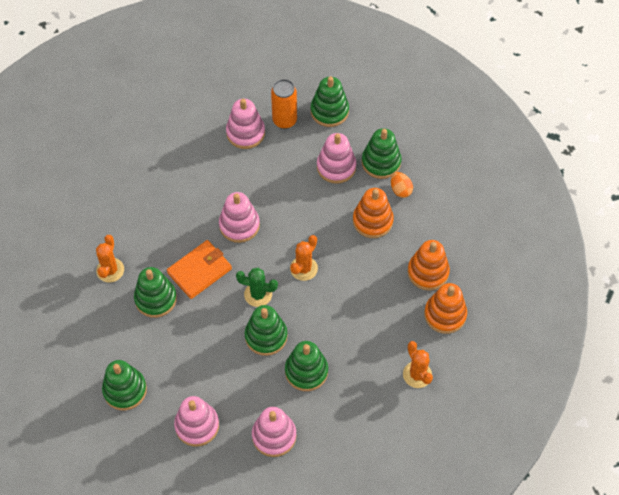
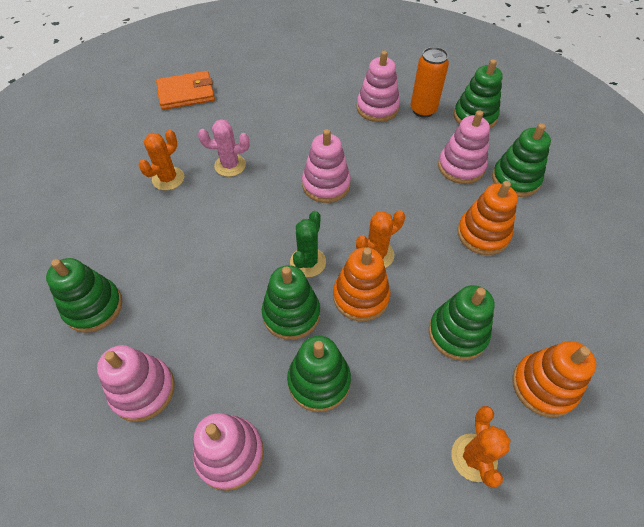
camera: 25 degrees right, 5 degrees down
green stacking toy [134,267,177,318] -> green stacking toy moved to [429,285,495,361]
orange wallet [167,240,232,299] -> orange wallet moved to [156,71,215,110]
green cactus [236,268,278,307] -> green cactus turned 75 degrees clockwise [290,211,326,277]
orange egg [391,172,413,198] -> none
orange stacking toy [408,240,450,291] -> orange stacking toy moved to [333,247,391,322]
none -> pink cactus [198,119,249,177]

